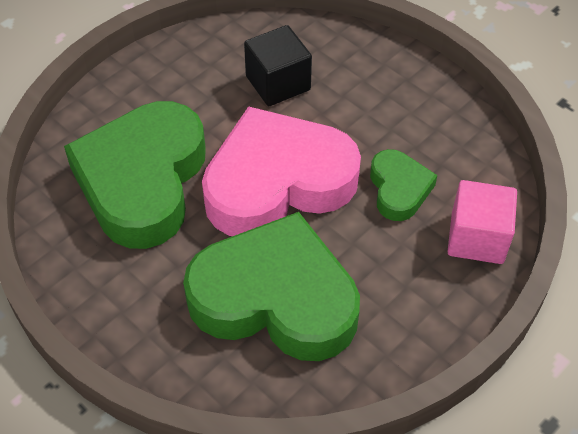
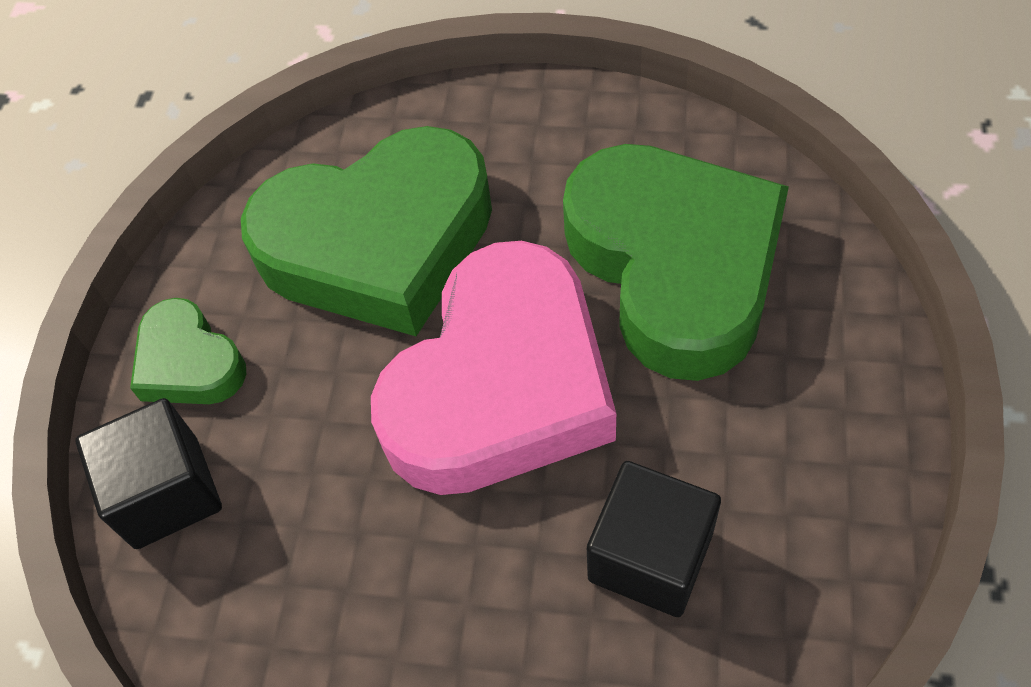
camera: 150 degrees right, 5 degrees up
green heart [370,149,437,221] -> green heart moved to [130,298,246,404]
pink cube [447,180,517,264] -> black cube [75,398,222,549]

